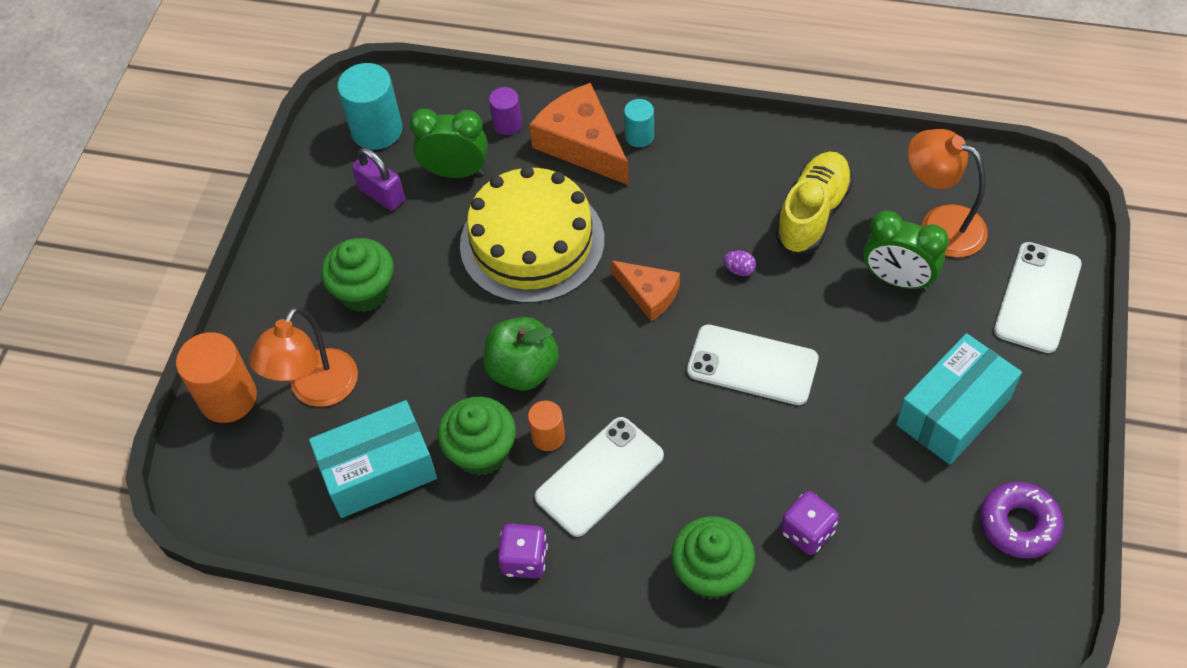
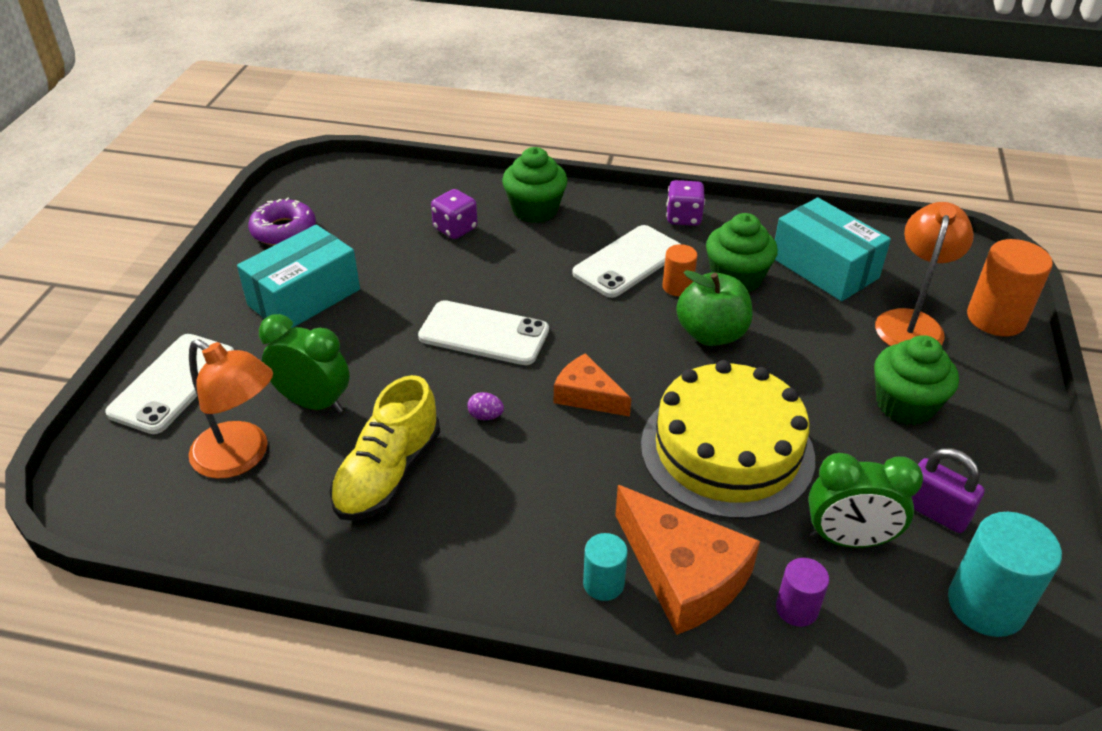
camera: 175 degrees right, 15 degrees down
turquoise box [309,400,437,518] -> turquoise box turned 75 degrees clockwise [775,198,891,301]

